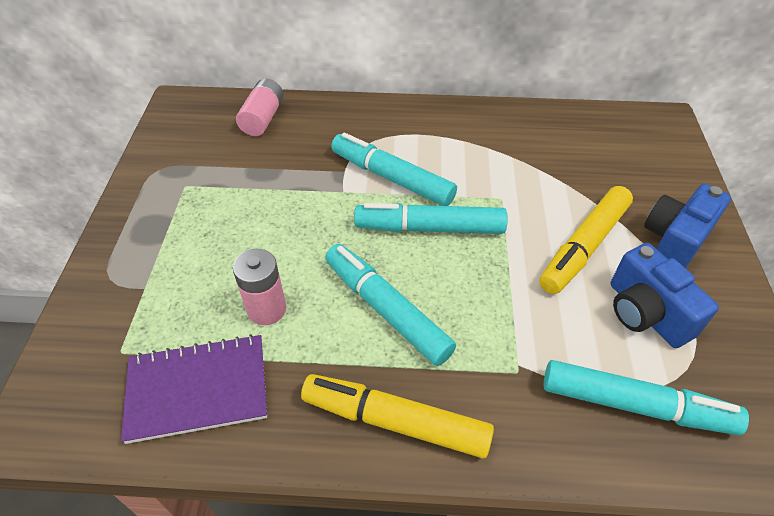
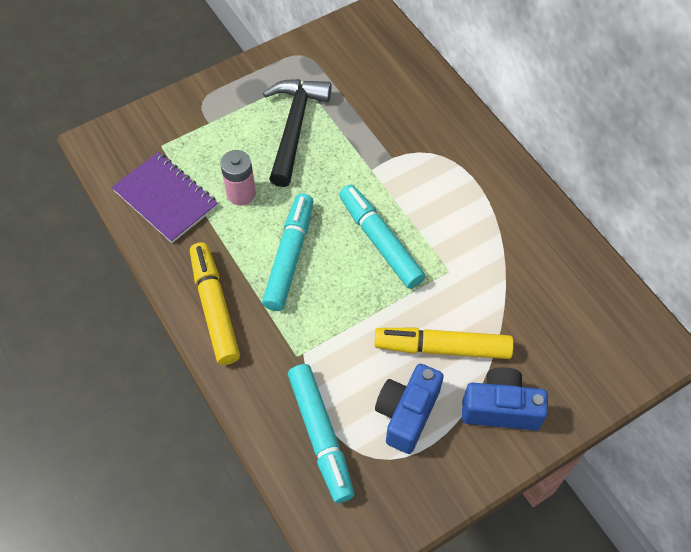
camera: 55 degrees right, 10 degrees up
pink battery [236,79,284,136] -> none
turquoise marker [331,133,457,206] -> none
none -> black hammer [263,79,332,187]

